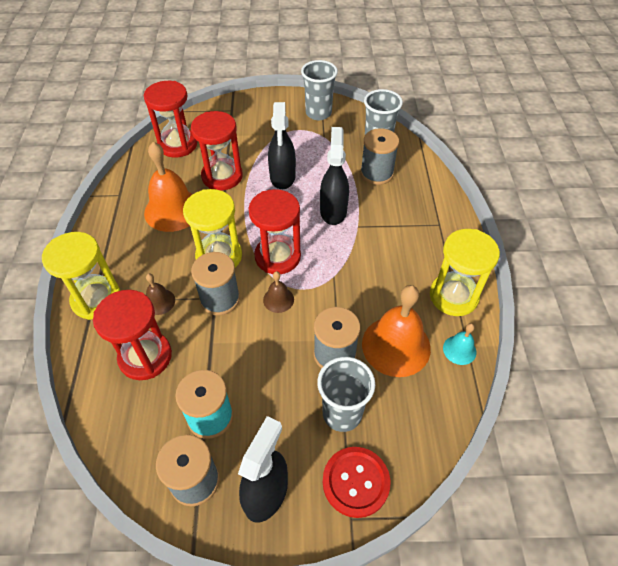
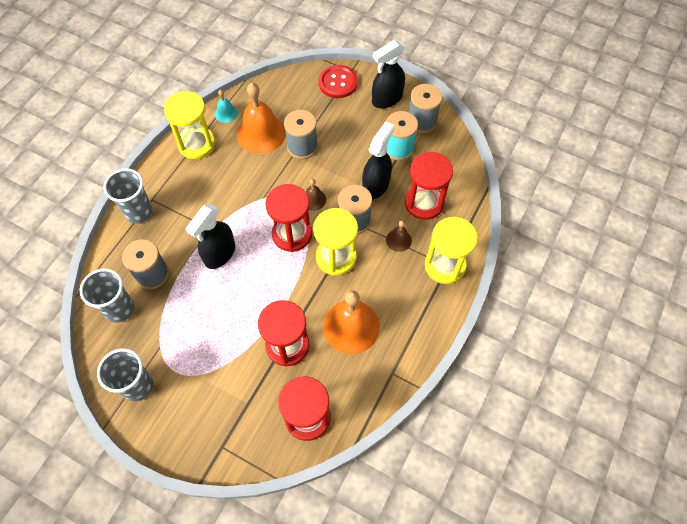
camera: 150 degrees left, 10 degrees up
black spray bottle [268,102,296,189] -> black spray bottle moved to [362,121,394,199]
grey cup [317,357,375,432] -> grey cup moved to [104,168,153,223]

